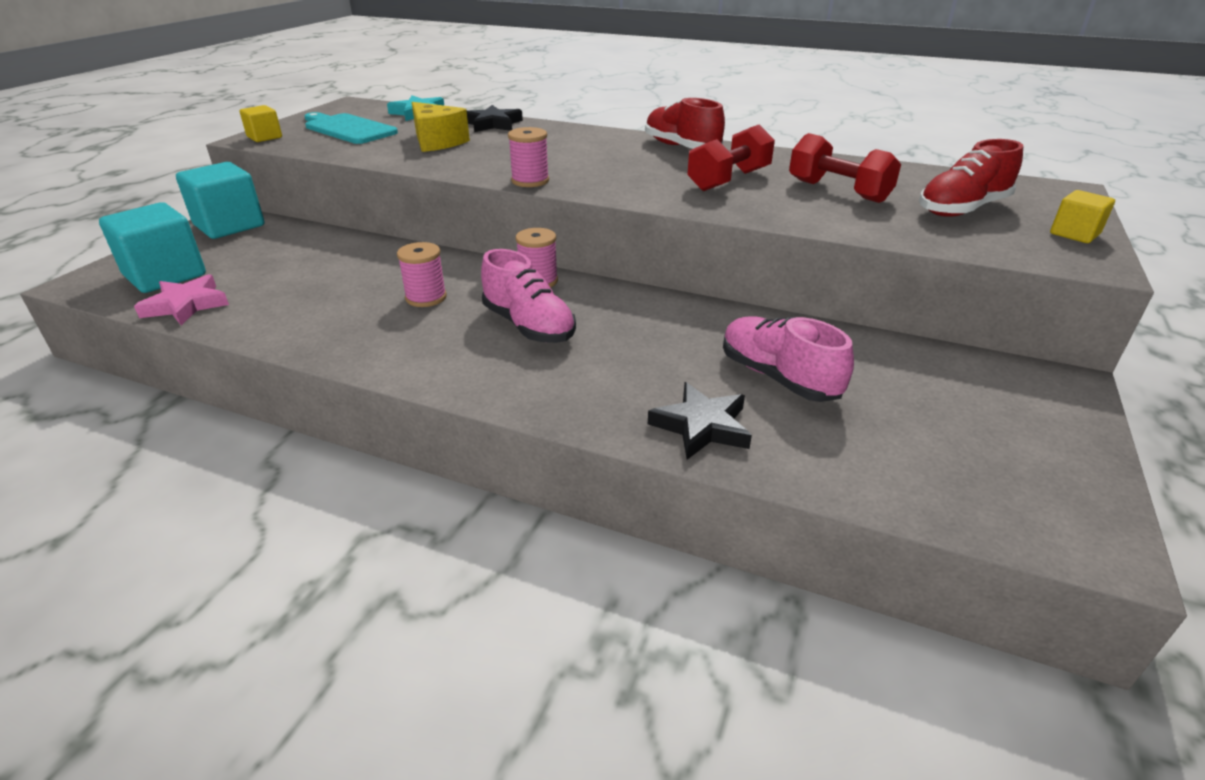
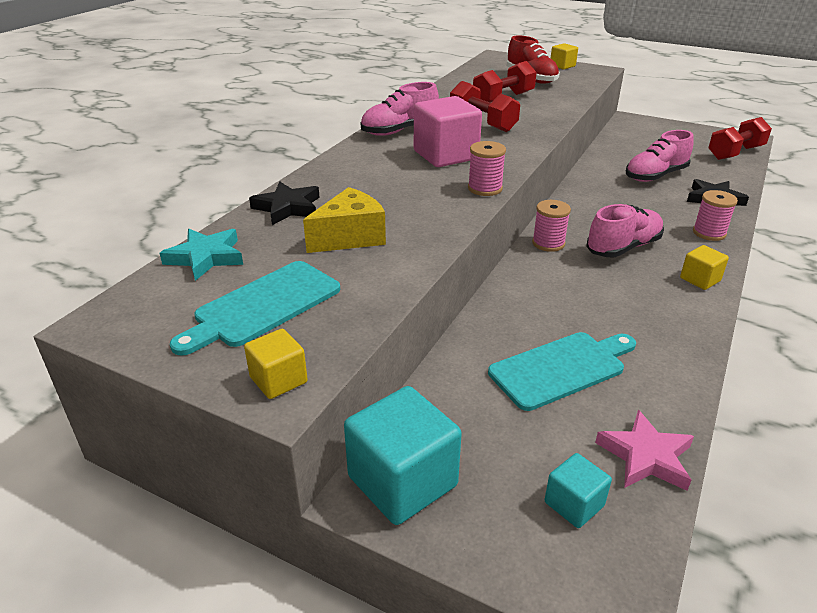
camera: 85 degrees left, 0 degrees up
turquoise cube [99,202,206,293] -> turquoise cube [545,453,612,528], size x0.52
pink spool [397,242,447,307] -> pink spool moved to [693,190,738,241]
red shoe [645,97,725,149] -> pink shoe [361,82,439,136]
none -> pink cube [414,96,482,167]
none -> turquoise cutting board [488,332,636,411]
none -> yellow cube [680,245,729,290]
none -> red dumbbell [708,117,772,160]

